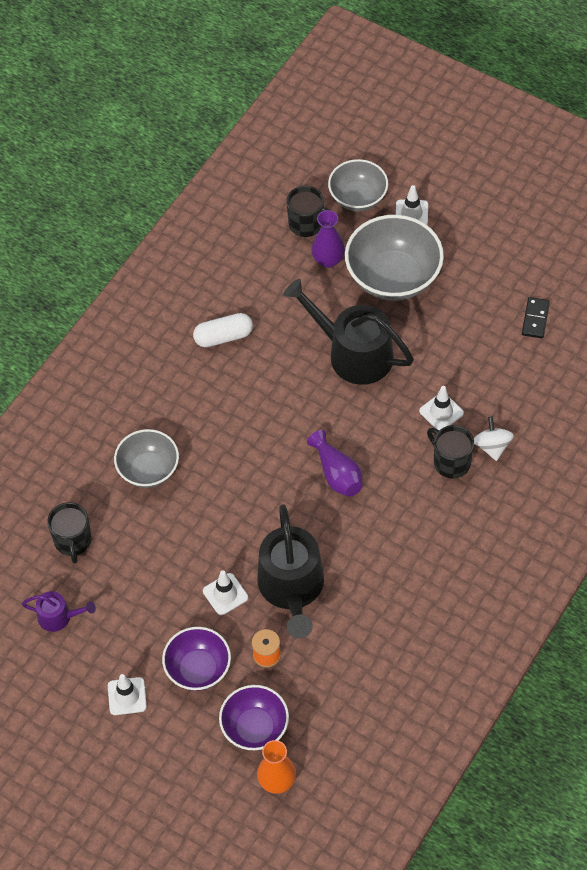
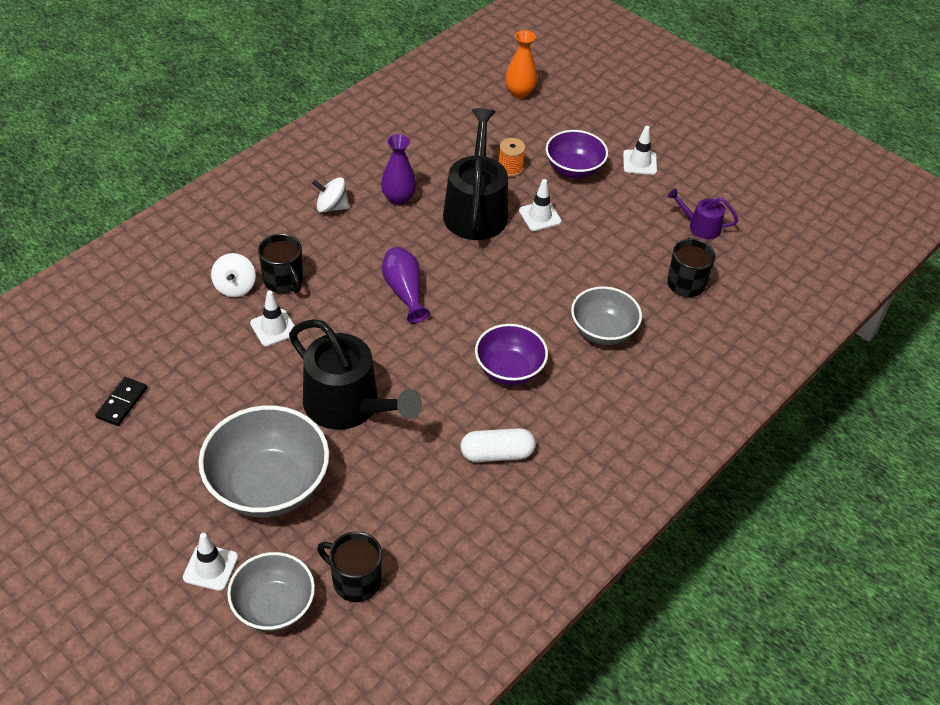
camera: 175 degrees left, 10 degrees down
purple bowl [219,685,289,751] -> purple bowl moved to [475,324,548,385]
purple vase [311,210,345,268] -> purple vase moved to [381,134,417,205]
none -> white spinning top [312,177,349,212]

